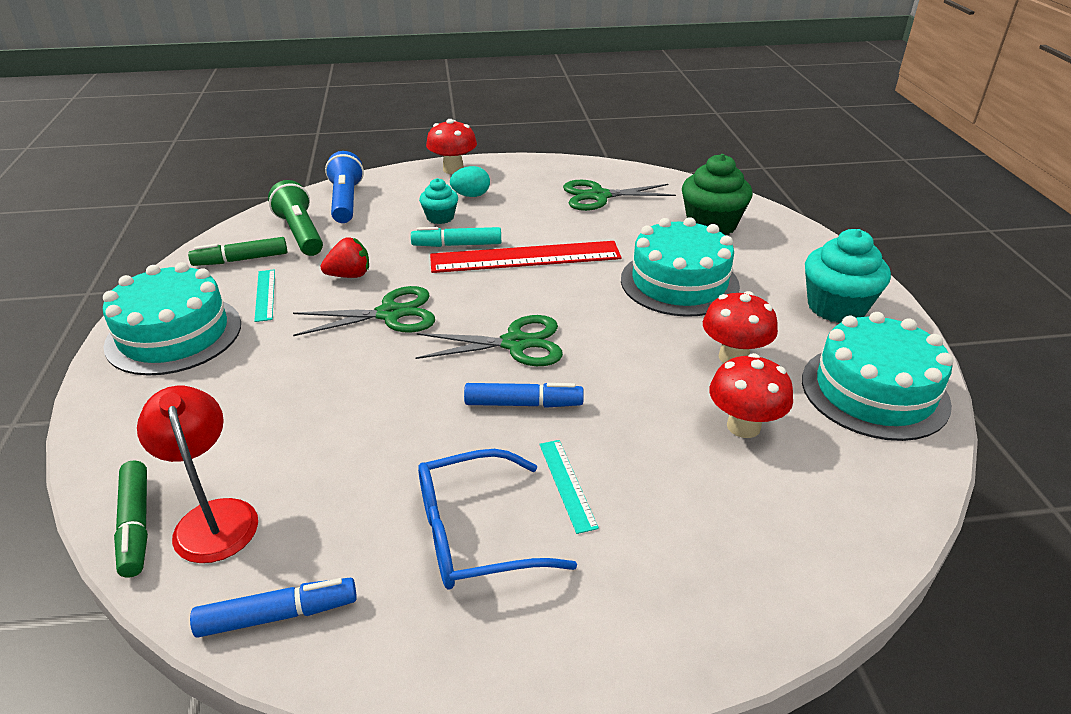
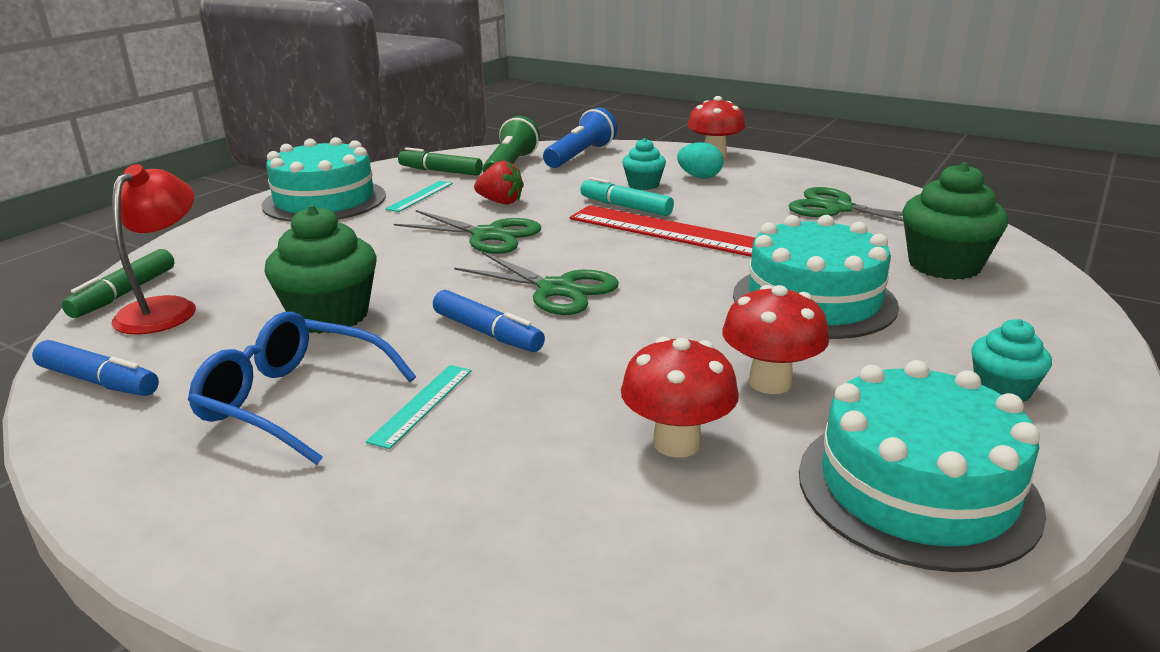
camera: 40 degrees right, 10 degrees down
turquoise cupcake [805,229,891,323] -> turquoise cupcake [971,319,1052,402], size x0.57
none -> green cupcake [264,205,377,334]

